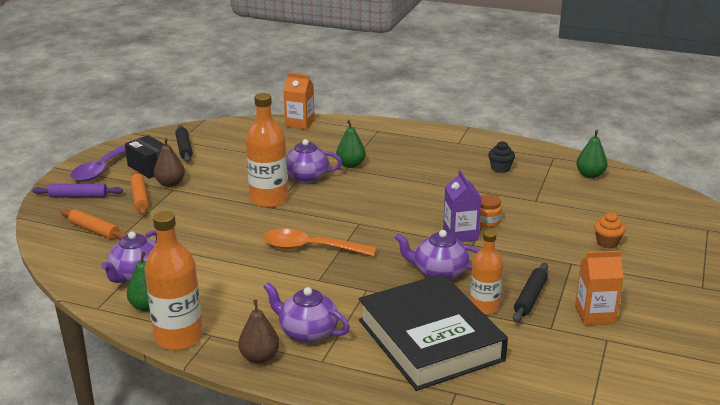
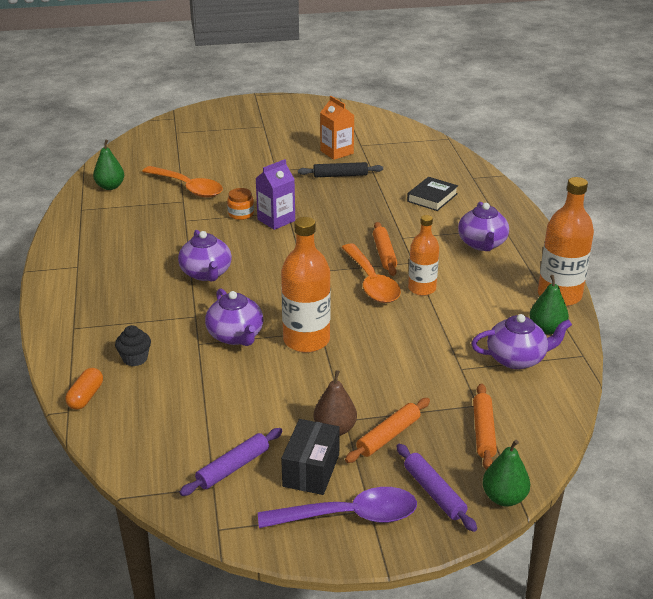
camera: 120 degrees left, 5 degrees up
black rolling pin [175,125,193,162] -> purple rolling pin [179,428,282,496]
brown pear [238,299,280,363] -> none
orange carton [284,73,315,130] -> orange capsule [66,368,103,410]
green pear [336,120,366,168] -> green pear moved to [482,440,530,507]
black book [359,274,508,391] -> black book [407,177,458,211], size x0.44
purple teapot [395,230,480,280] -> purple teapot moved to [178,230,232,281]
orange bottle [470,230,503,315] -> orange bottle moved to [408,215,439,296]
black cupcake [488,141,515,173] -> black cupcake moved to [115,325,151,366]
orange cupcake [594,212,626,248] -> none
none -> orange spoon [142,166,223,197]
none -> orange rolling pin [373,222,397,276]

